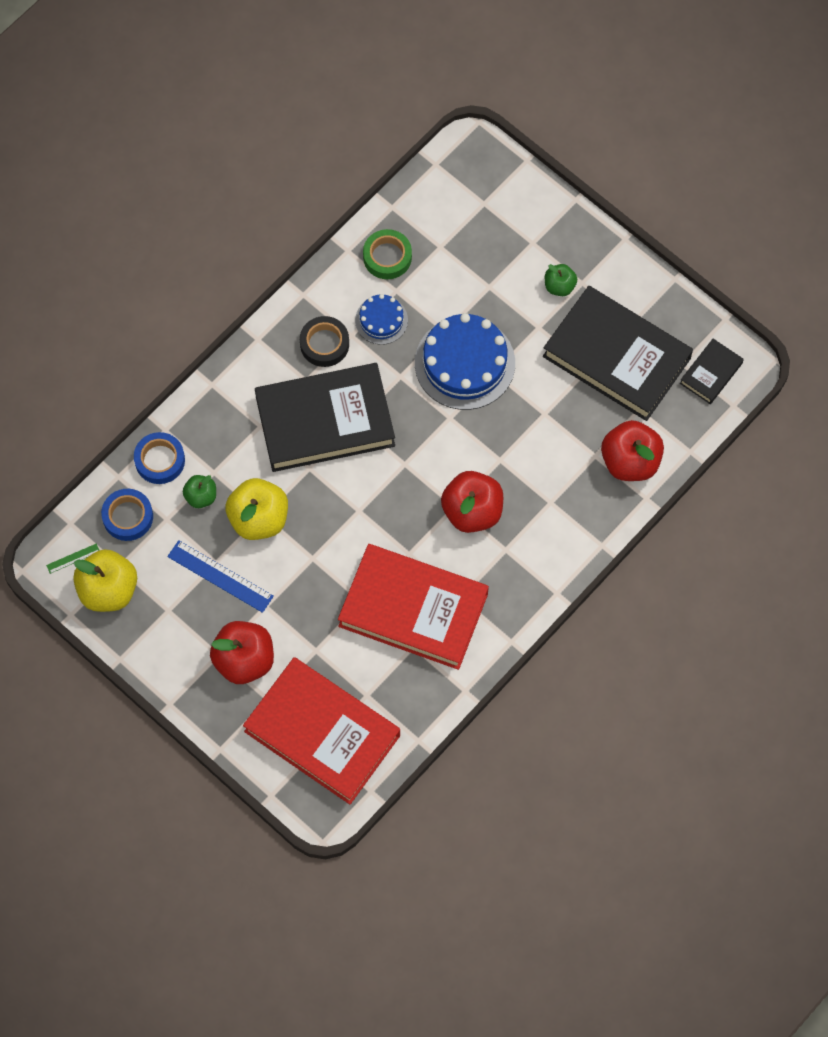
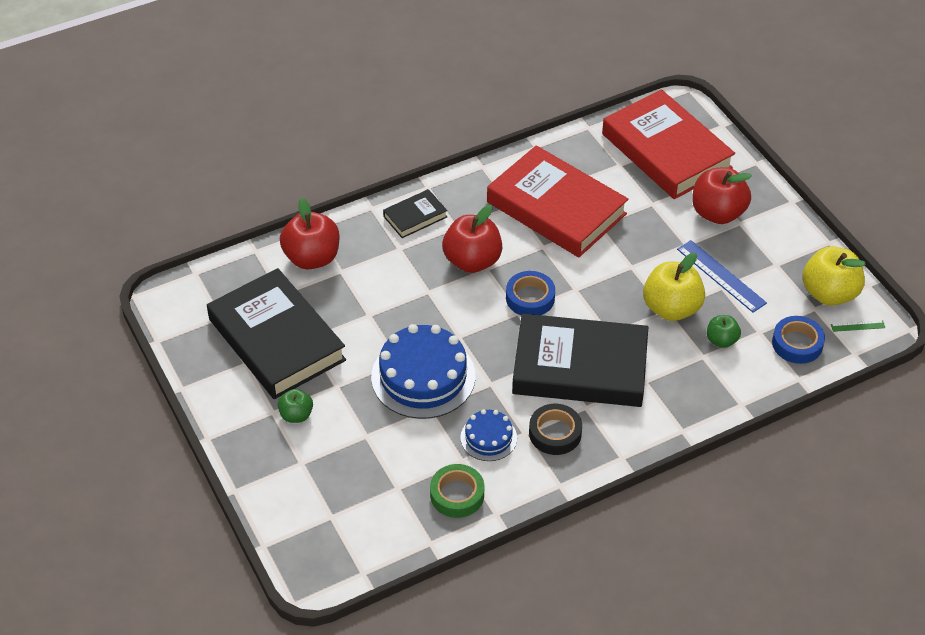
camera: 160 degrees left, 20 degrees down
blue tape [134,432,185,484] -> blue tape moved to [506,271,555,315]
black book [680,339,744,404] -> black book moved to [383,189,447,238]

